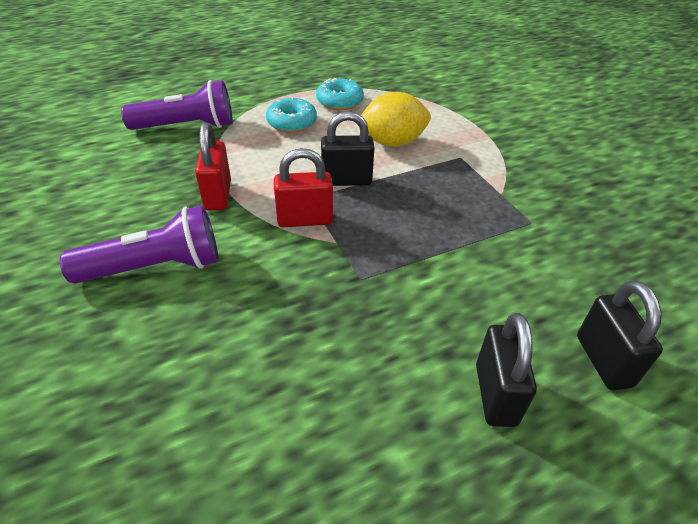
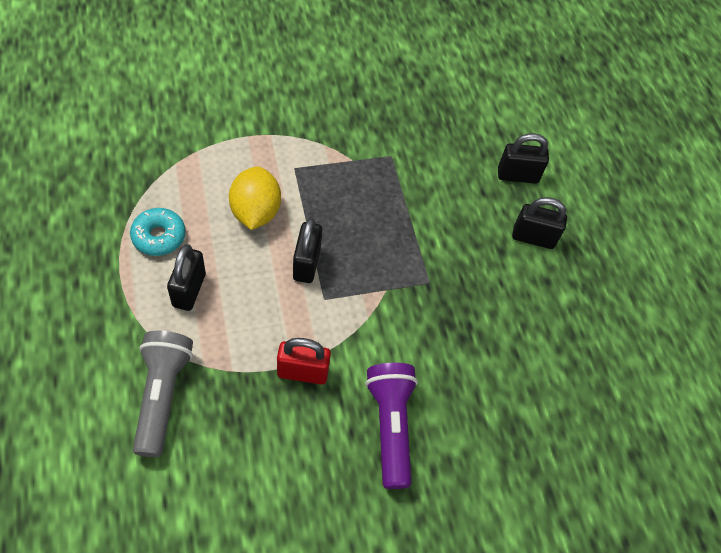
camera: 85 degrees left, 15 degrees up
purple flashlight [121,80,233,130] -> grey flashlight [133,331,193,457]
turquoise donut [266,97,317,133] -> black padlock [167,244,206,311]
red padlock [274,148,333,227] -> none

